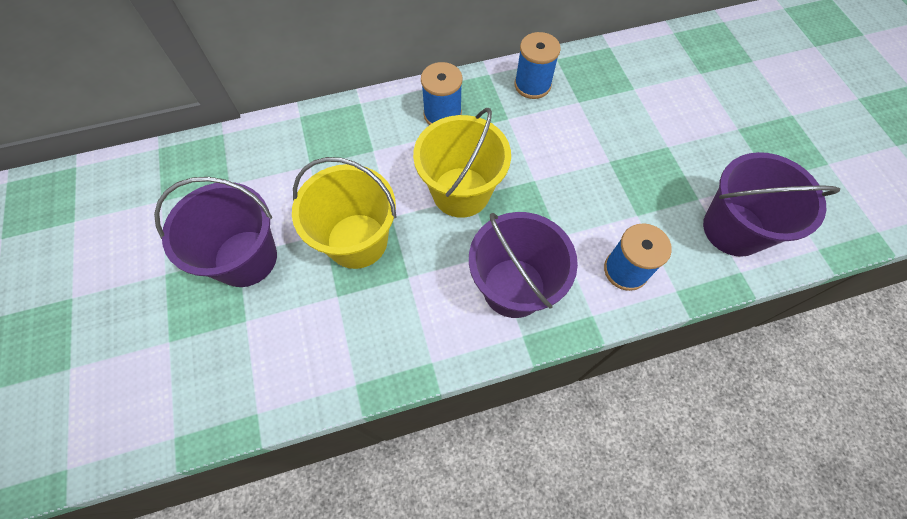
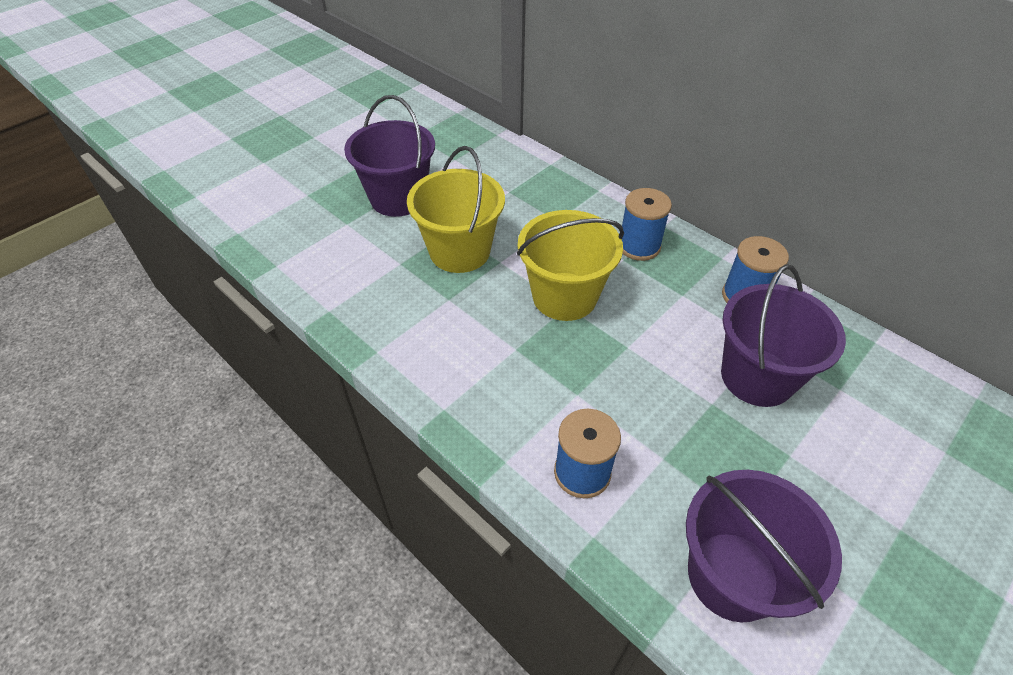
camera: 60 degrees right, 15 degrees down
purple bucket [469,212,578,318] -> purple bucket moved to [721,264,846,407]

